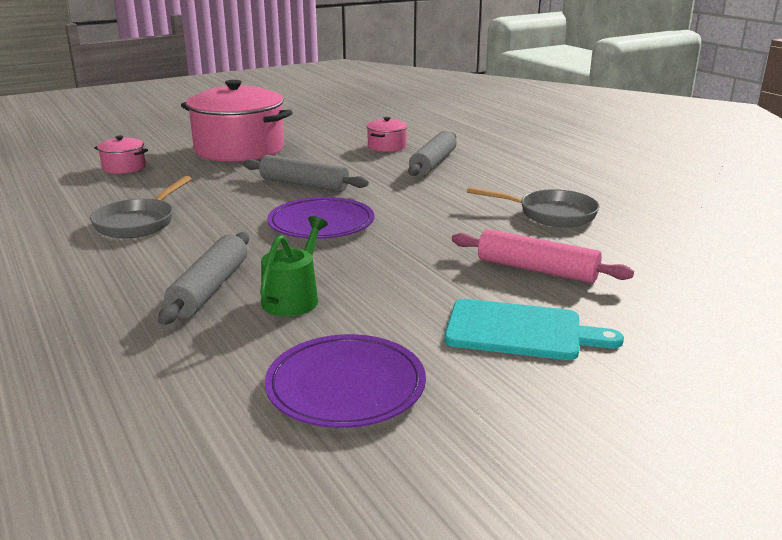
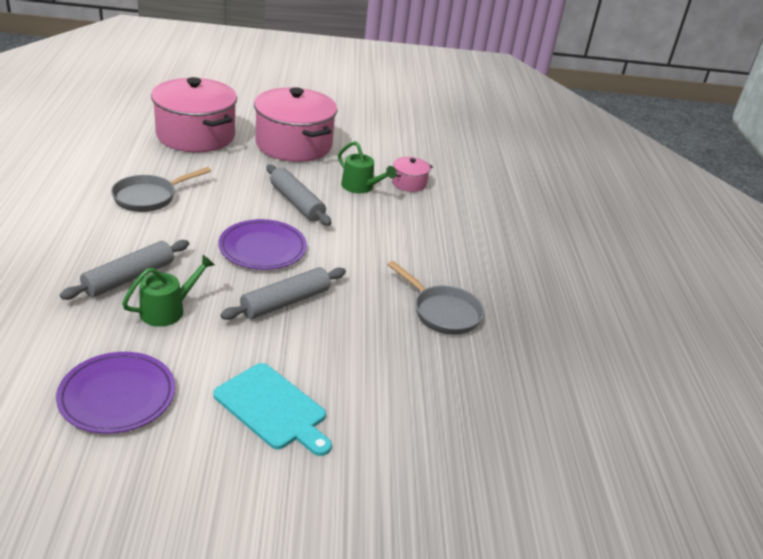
camera: 25 degrees right, 10 degrees up
pink pot [95,136,148,174] -> pink pot [151,77,237,152], size x2.27
grey rolling pin [408,131,457,176] -> grey rolling pin moved to [220,267,346,320]
pink rolling pin [452,229,634,283] -> none
none -> green watering can [338,141,396,193]

